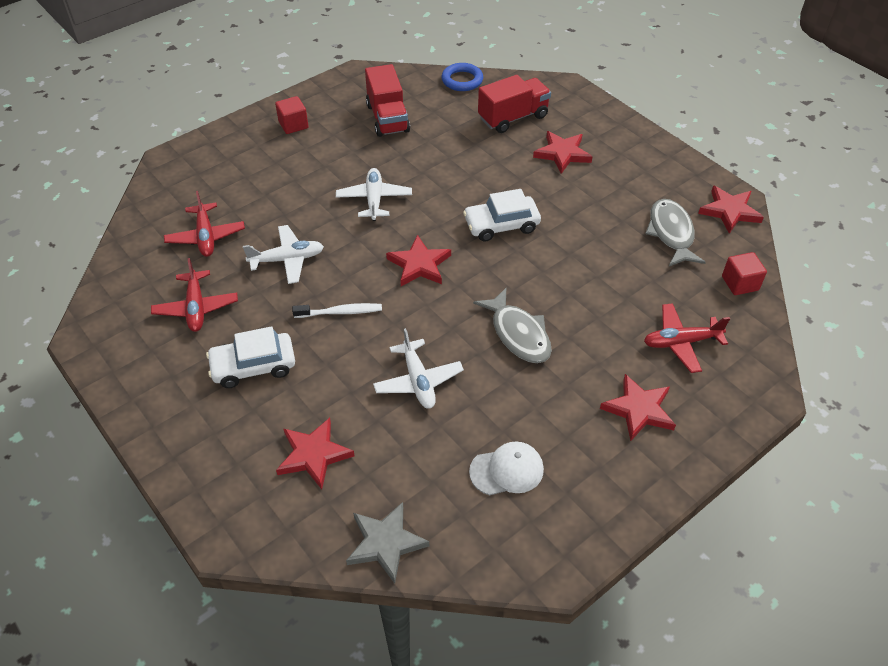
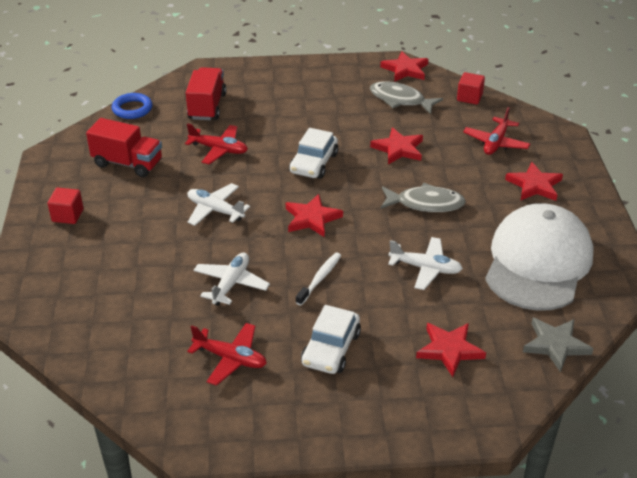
camera: 55 degrees left, 10 degrees down
red plane [164,191,245,257] -> red plane moved to [185,123,248,164]
white cap [469,441,544,495] -> white cap [485,203,594,311], size x2.33
red star [533,131,592,174] -> red star moved to [370,127,423,165]

